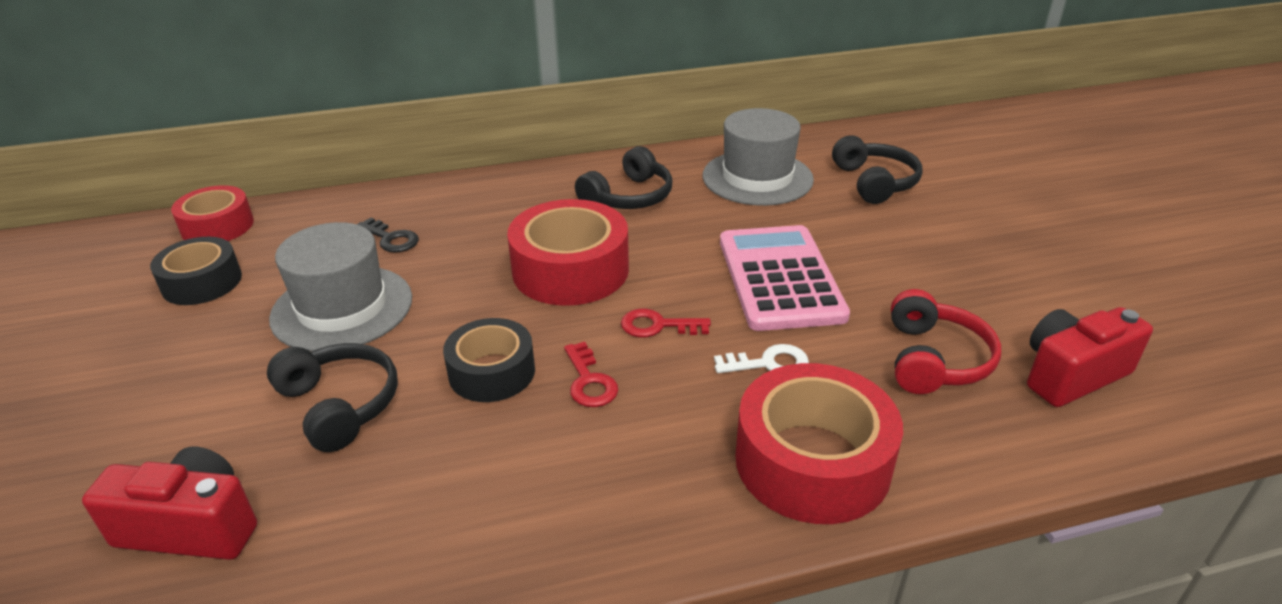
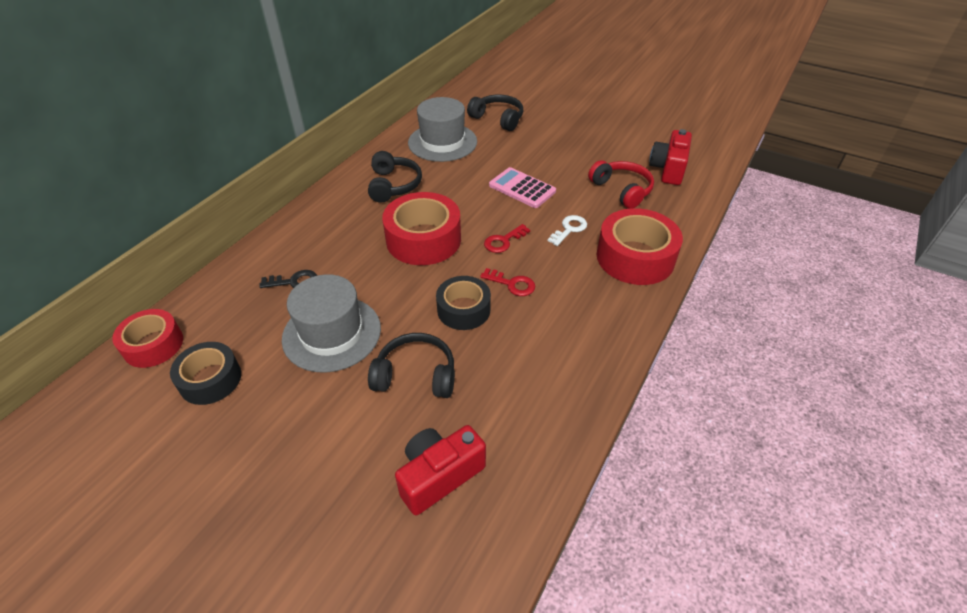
camera: 45 degrees left, 10 degrees up
pink calculator [720,225,850,331] -> pink calculator [489,167,556,208], size x0.66

